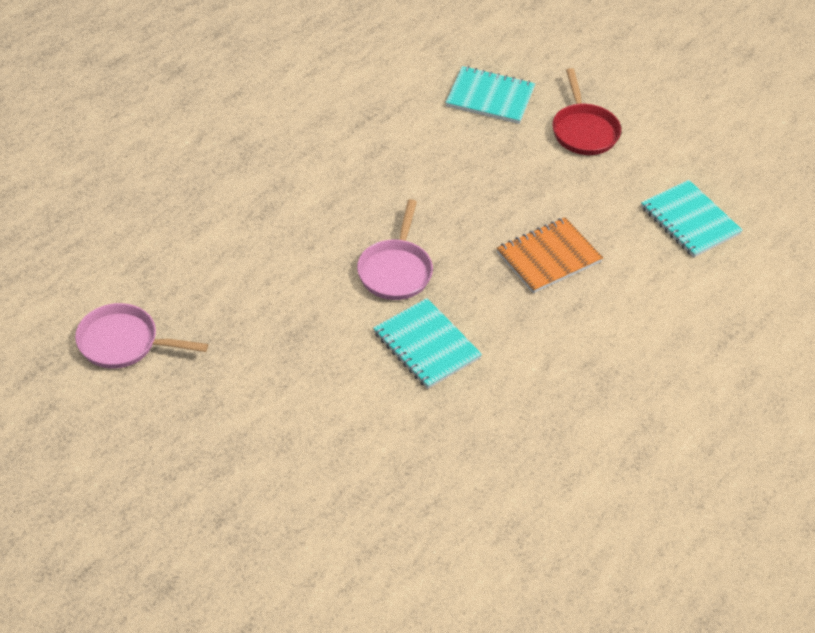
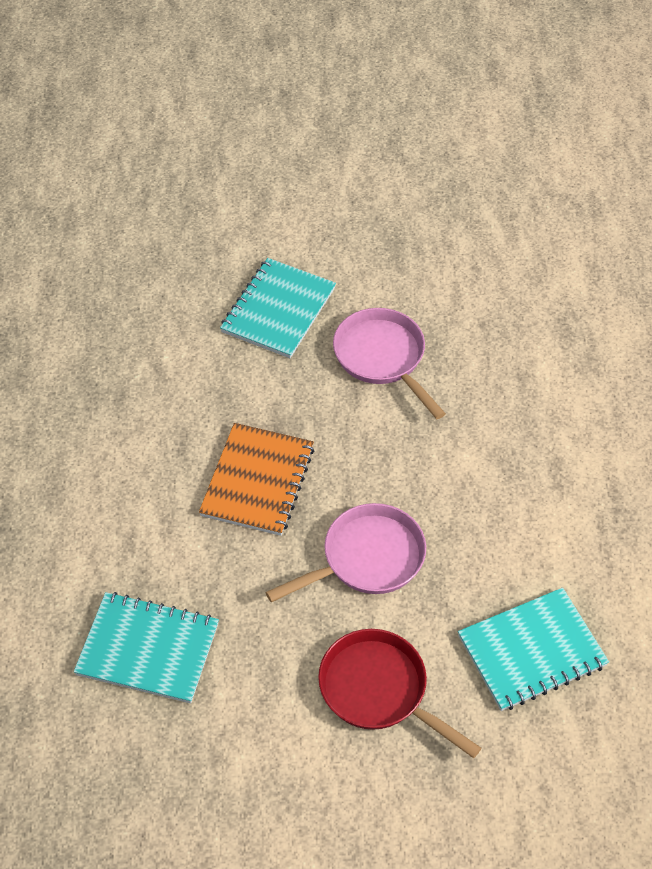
camera: 140 degrees right, 5 degrees up
pink pan [75,303,208,369] -> pink pan moved to [265,503,426,602]
turquoise notebook [373,298,482,389] -> turquoise notebook turned 75 degrees counterclockwise [220,258,336,358]

